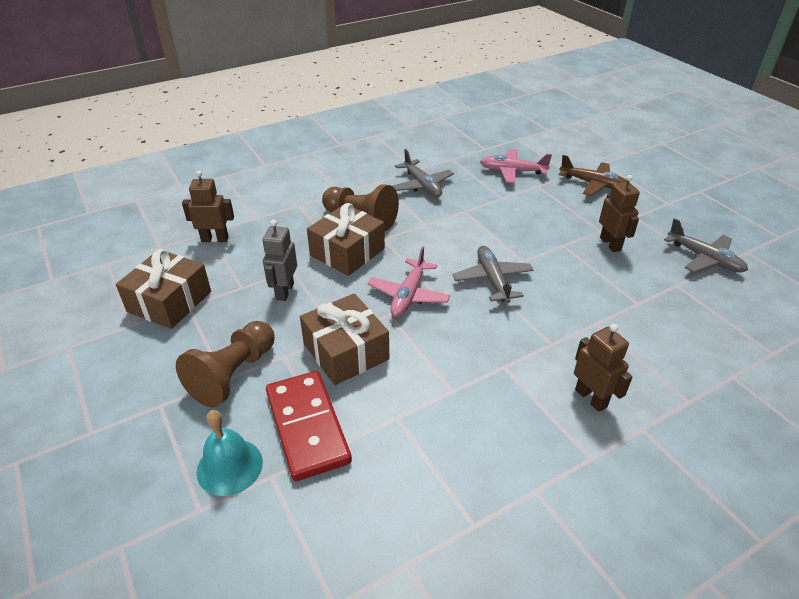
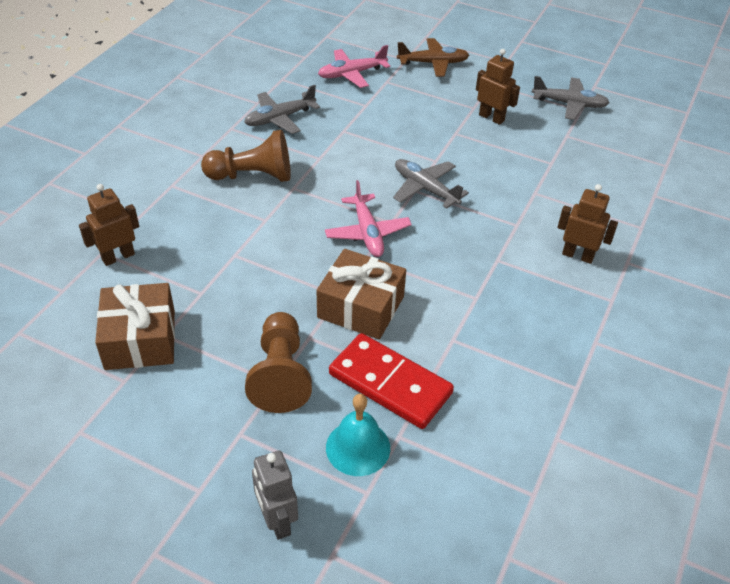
camera: 35 degrees left, 5 degrees up
grey robot [262,220,297,301] -> grey robot moved to [252,450,298,540]
brown gift [307,203,385,276] -> none
grey plane [393,149,454,197] -> grey plane turned 120 degrees clockwise [244,85,320,134]

